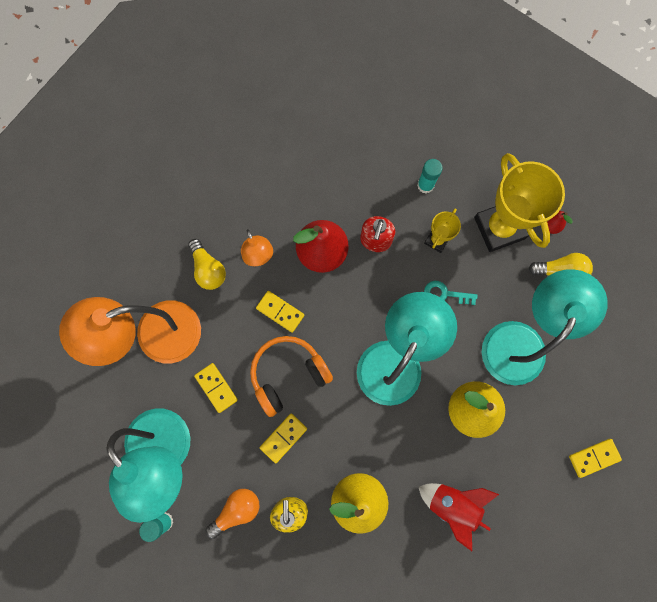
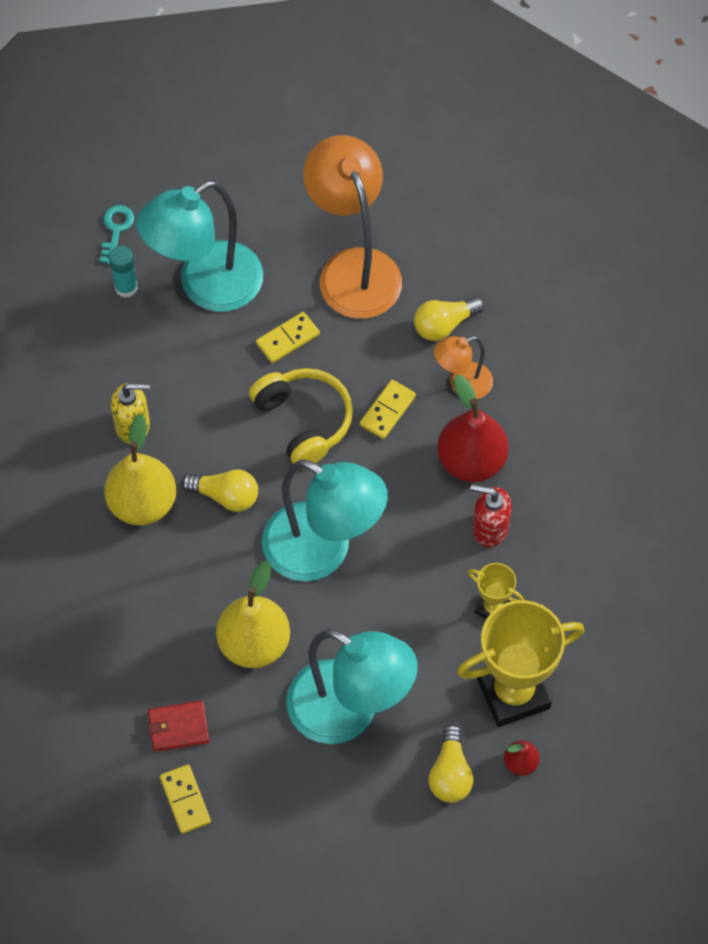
camera: 90 degrees right, 15 degrees down
orange light bulb [206,489,260,539] -> none
orange headphones [250,336,333,417] -> yellow headphones [249,368,353,469]
yellow domino [260,414,307,463] -> none
turquoise glue stick [417,159,443,193] -> none
red rocket [419,483,499,551] -> none
turquoise key [424,281,477,305] -> turquoise key moved to [100,205,134,264]
none -> red wallet [148,700,210,752]
none -> yellow light bulb [181,469,258,512]

